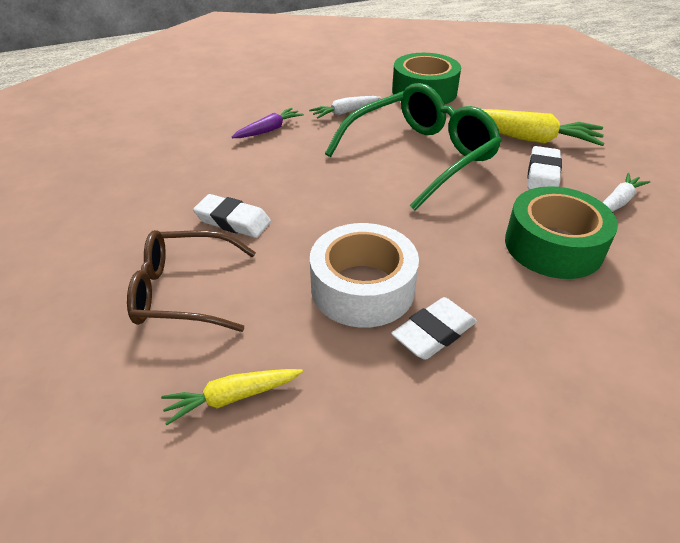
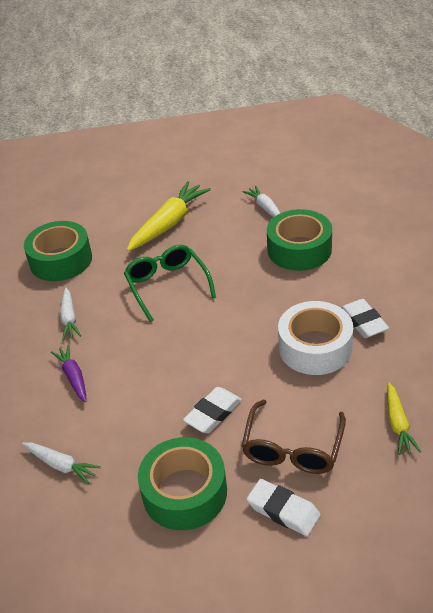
camera: 70 degrees left, 0 degrees up
green glasses [325,83,502,211] -> green glasses [124,245,216,322], size x0.66
white eraser [527,146,562,190] -> white eraser moved to [247,479,321,536]
none -> white carrot [22,442,101,484]
none -> green tape [138,437,227,530]

